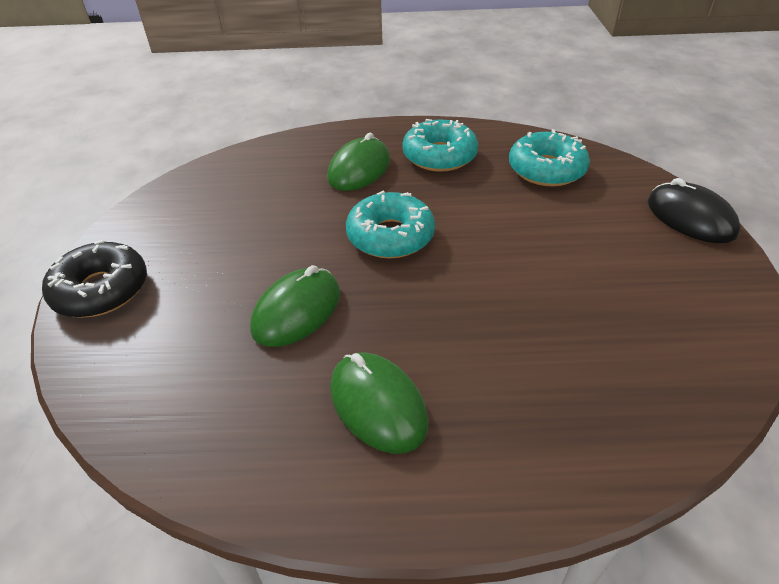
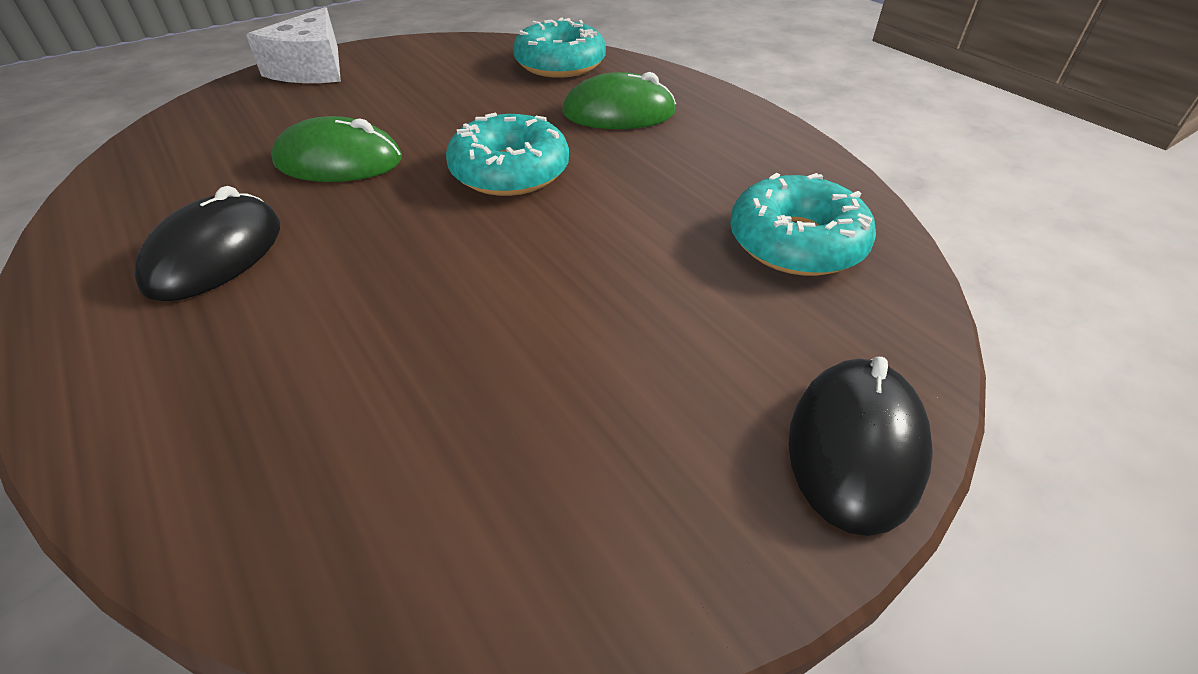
camera: 55 degrees right, 0 degrees up
black donut [42,240,147,318] -> white cheese [246,7,341,83]
green mouse [330,352,429,454] -> black mouse [134,186,280,301]
turquoise donut [402,119,478,172] -> turquoise donut moved to [513,17,606,78]

